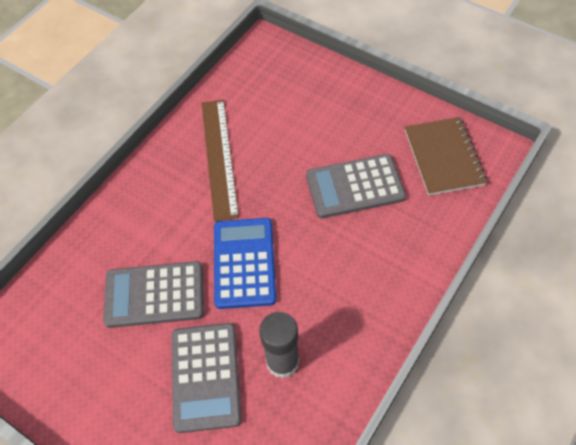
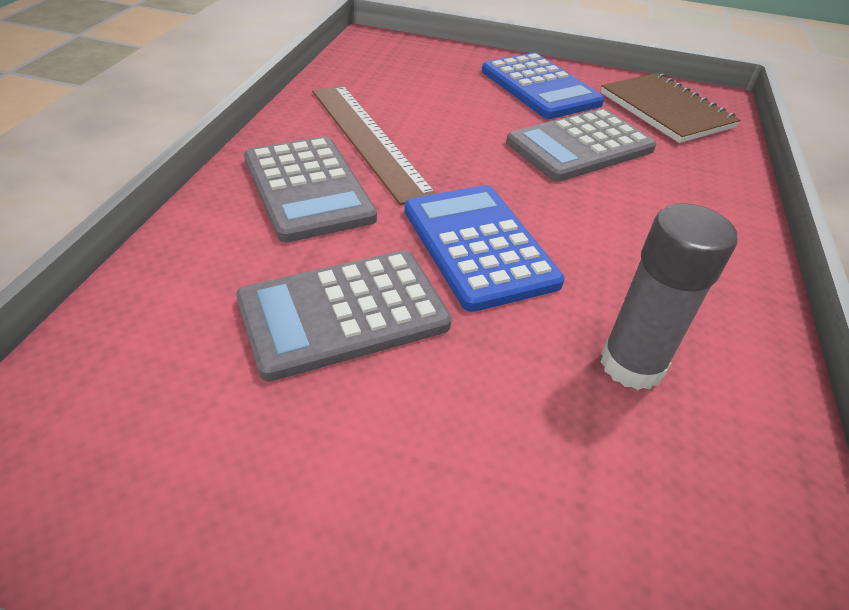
camera: 25 degrees left, 15 degrees down
grey calculator [172,323,241,433] -> grey calculator moved to [244,136,377,242]
none -> blue calculator [482,53,604,119]

